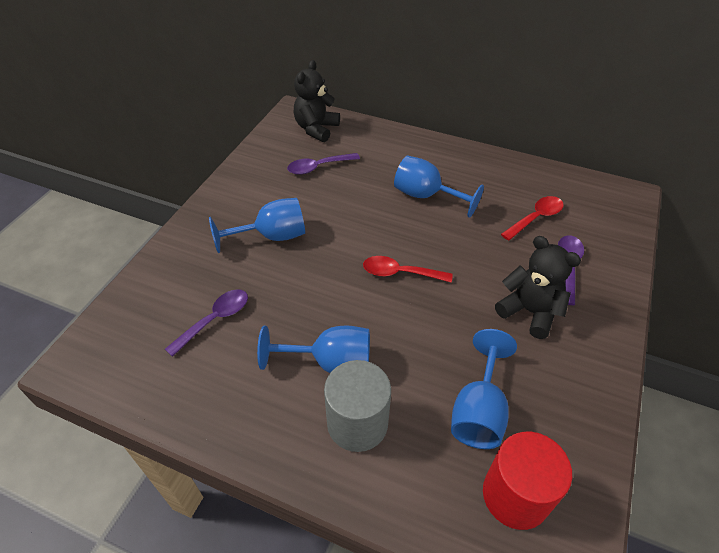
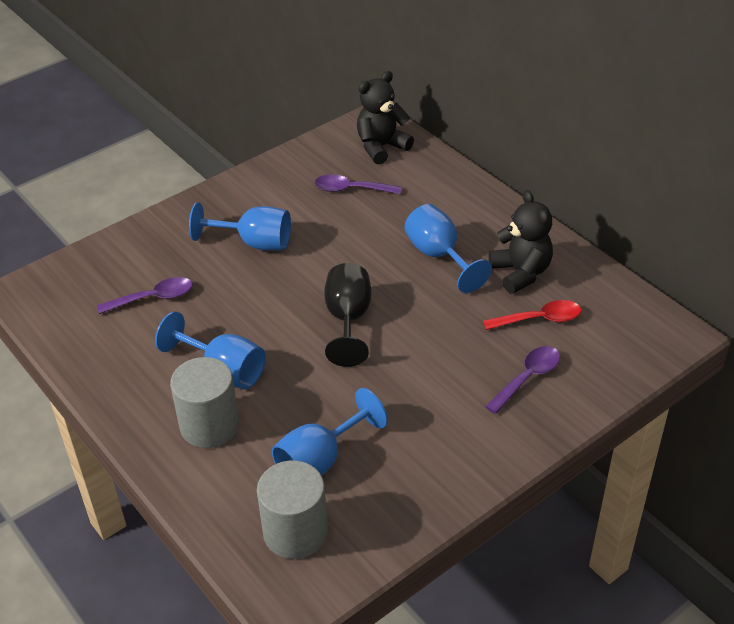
camera: 30 degrees right, 5 degrees down
red spoon [363,256,453,283] -> black goblet [324,263,371,367]
red cylinder [483,432,572,530] -> grey cylinder [257,461,328,559]
black teddy bear [495,236,581,339] -> black teddy bear moved to [489,190,553,294]

